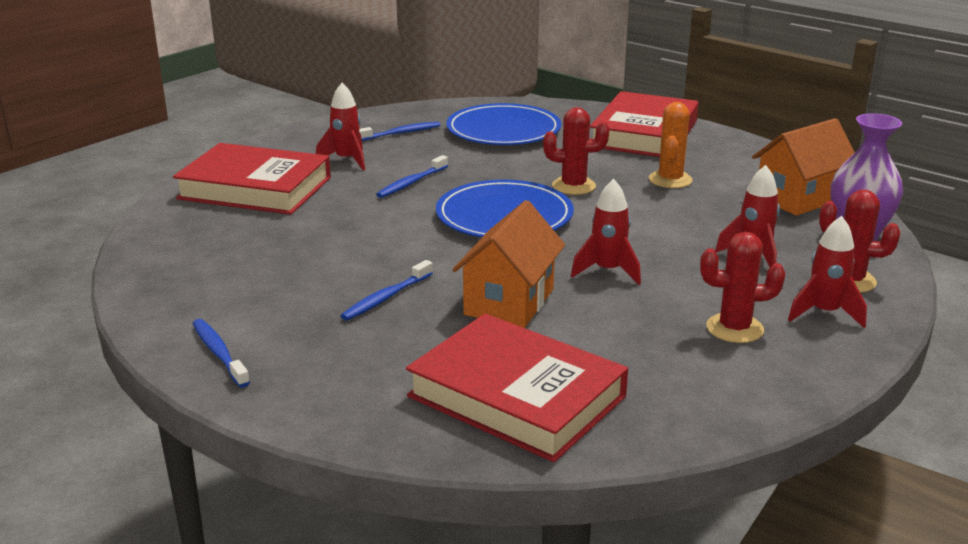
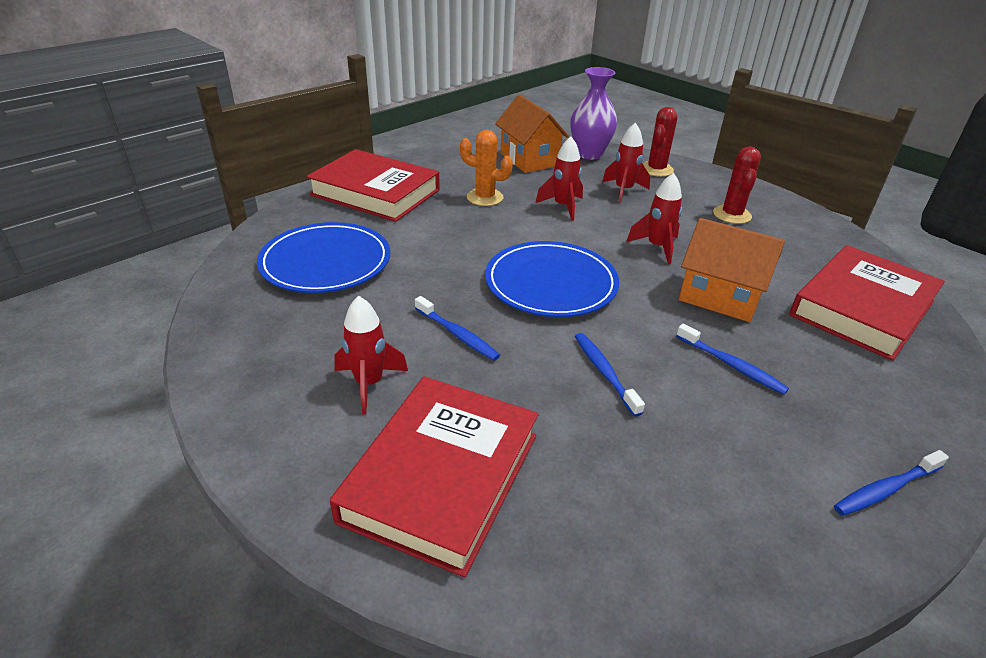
camera: 85 degrees left, 10 degrees up
blue toothbrush [359,122,441,141] -> blue toothbrush moved to [575,333,645,417]
red cactus [543,107,609,195] -> none
red rocket [788,216,867,328] -> red rocket moved to [536,136,583,221]

